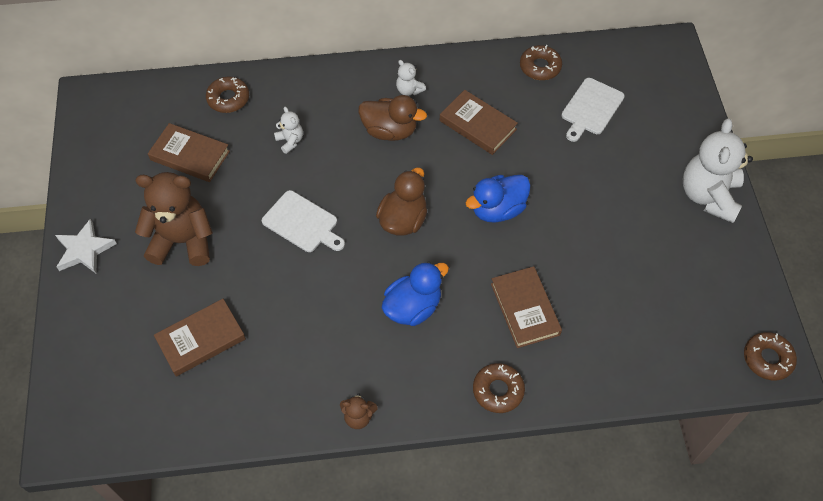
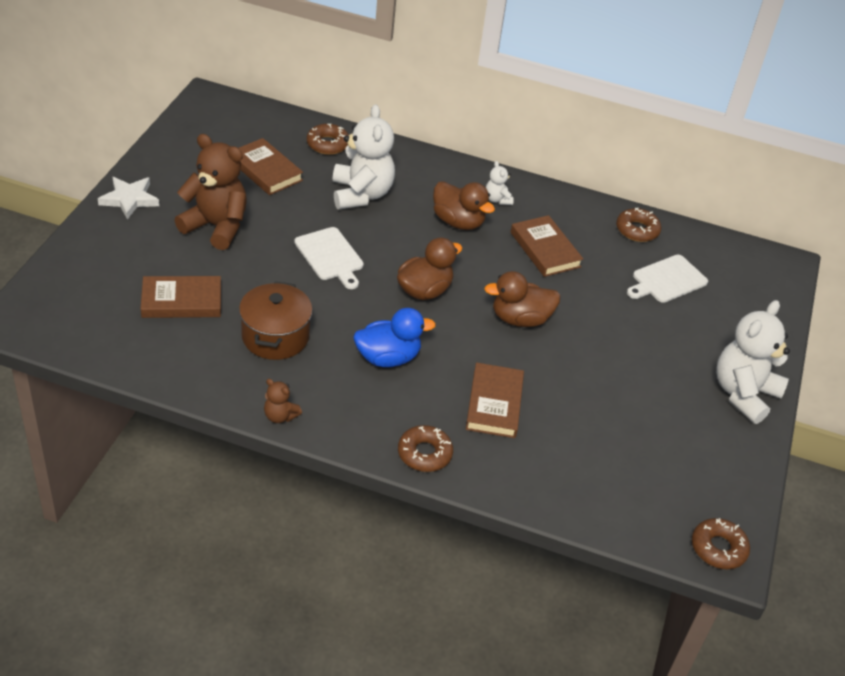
camera: 20 degrees right, 15 degrees down
white teddy bear [274,107,303,154] -> white teddy bear [333,104,395,209], size x2.19
blue duck [466,175,531,223] -> brown duck [484,271,561,327]
none -> brown pot [239,281,313,360]

